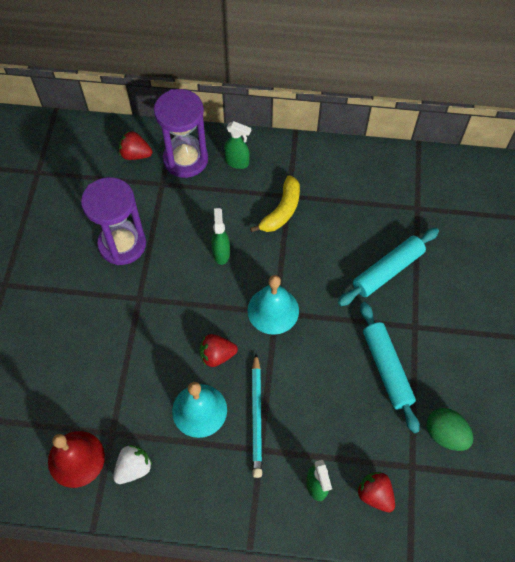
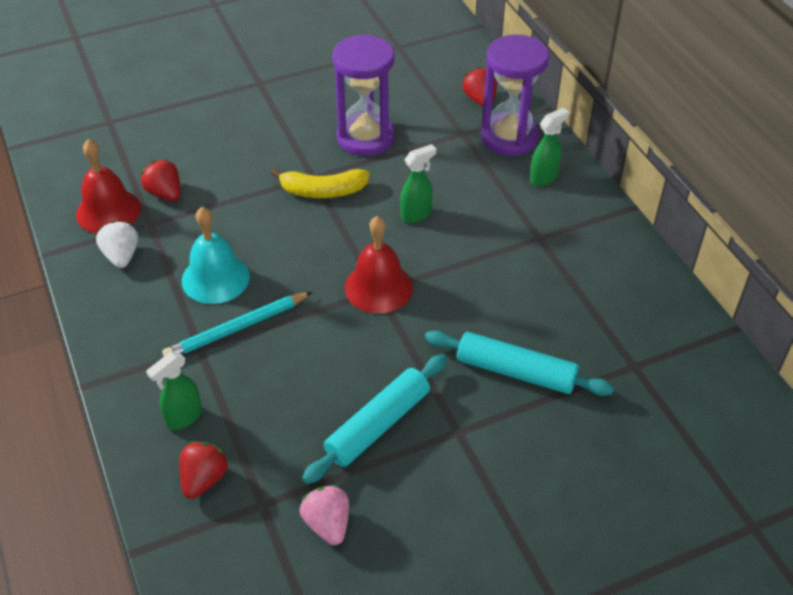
camera: 60 degrees right, 15 degrees down
white strawberry [113,445,152,484] -> white strawberry turned 120 degrees counterclockwise [96,221,138,268]
red strawberry [200,334,238,367] -> red strawberry moved to [141,159,180,201]
green spray bottle [224,121,251,169] -> green spray bottle turned 120 degrees counterclockwise [530,108,569,186]
turquoise bell [247,275,299,335] -> red bell [345,216,413,313]
yellow banana [250,175,300,232] -> yellow banana moved to [271,168,370,198]
green egg [426,408,473,451] -> pink strawberry [300,485,349,545]

